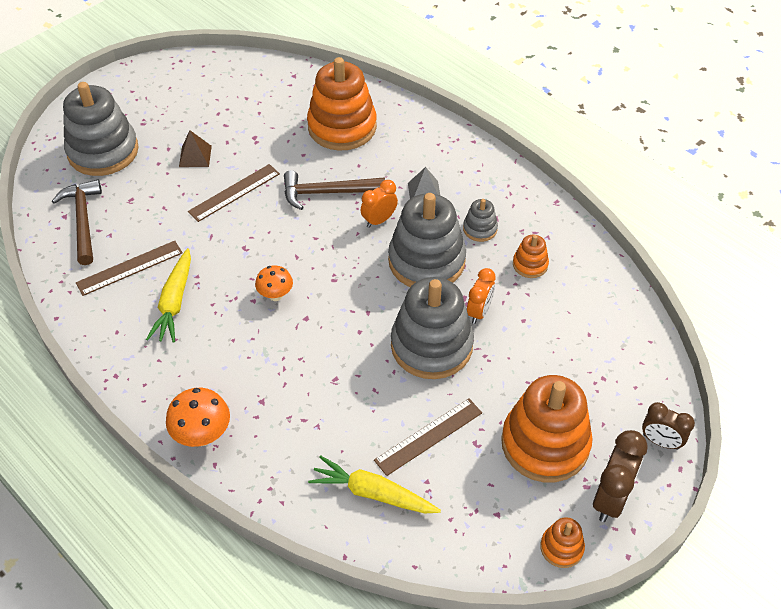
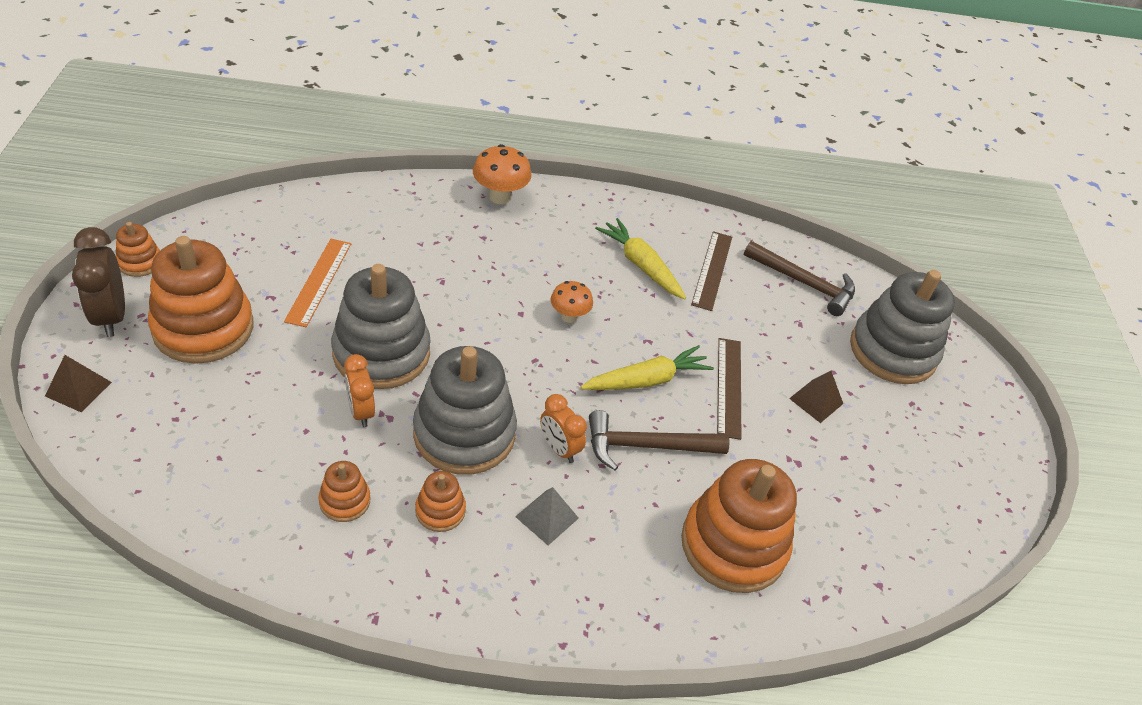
camera: 130 degrees right, 5 degrees down
brown hammer [284,170,385,210] -> brown hammer turned 135 degrees counterclockwise [589,410,729,470]
yellow carrot [308,455,441,514] -> yellow carrot moved to [581,345,714,390]
orange clock [361,180,398,228] -> orange clock turned 135 degrees clockwise [540,394,587,463]
brown ruler [374,398,482,476] -> orange ruler [284,239,351,327]
grey stacking toy [463,199,498,242] -> orange stacking toy [415,471,466,532]
brown clock [642,402,695,450] -> brown pyramid [45,355,112,412]

